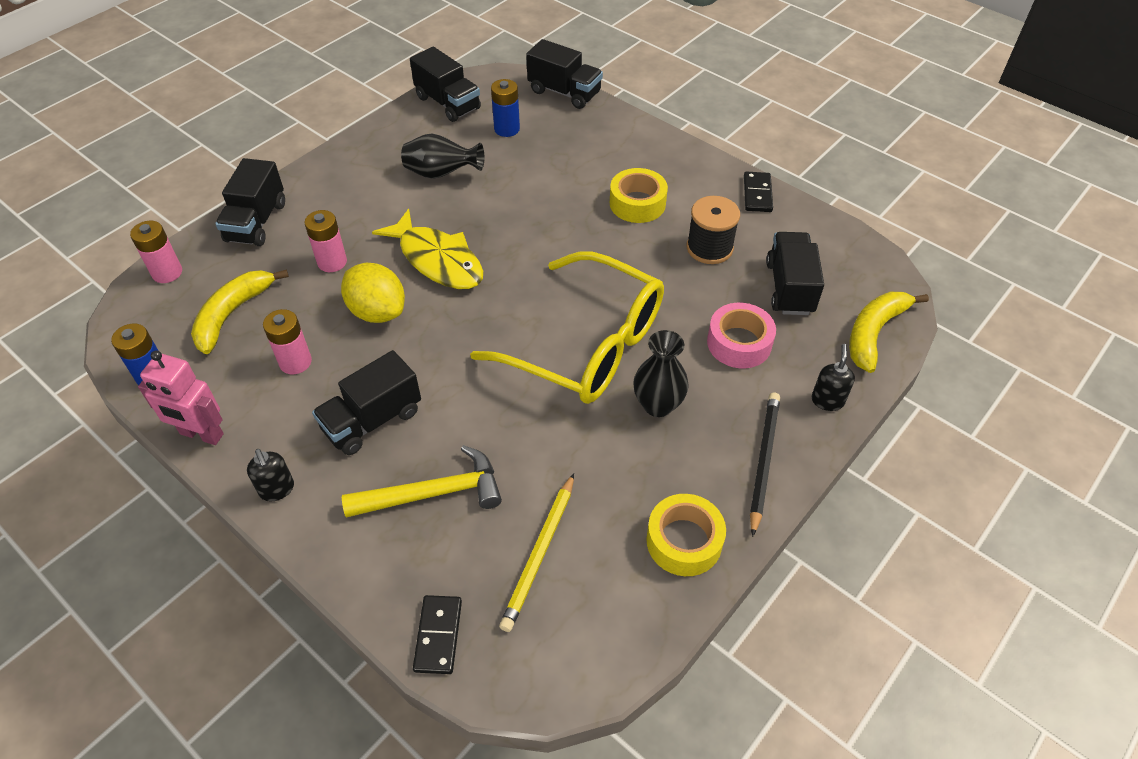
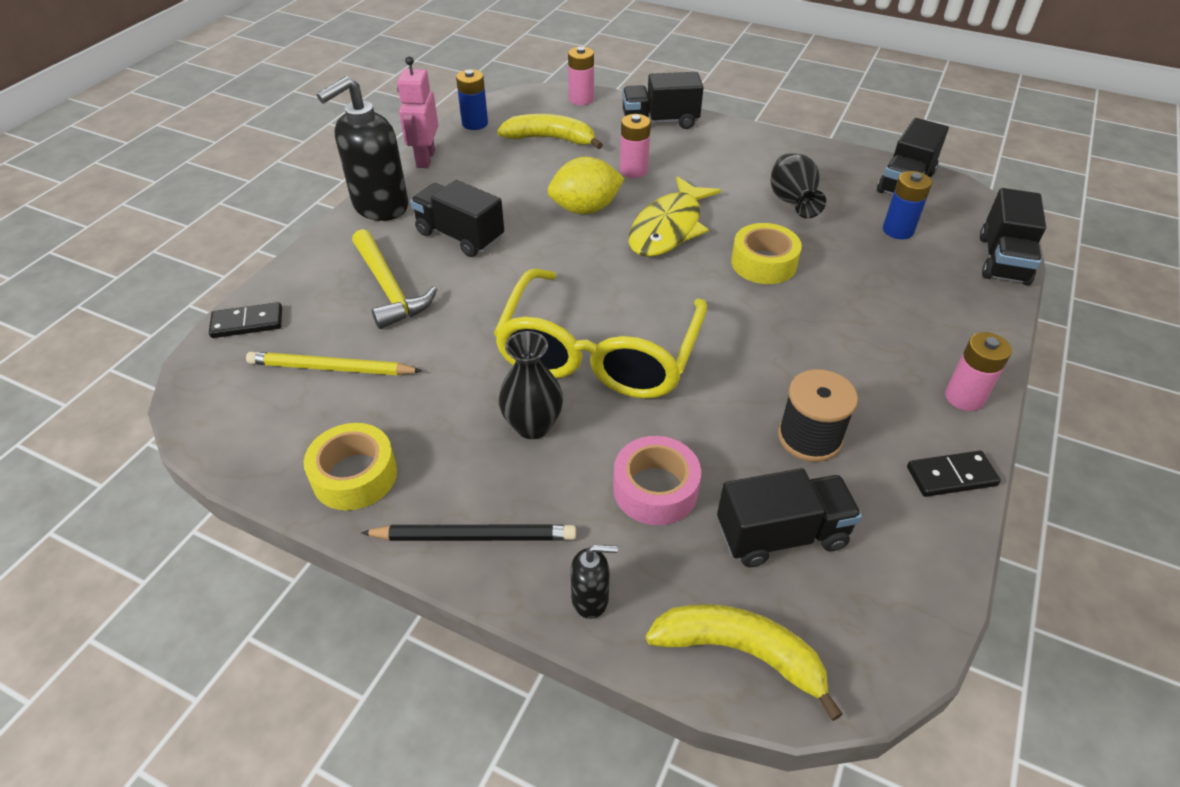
camera: 75 degrees right, 5 degrees down
black soap dispenser [247,449,294,501] -> black soap dispenser [317,76,408,221], size x2.17
pink battery [263,309,312,374] -> pink battery moved to [945,332,1012,411]
yellow lemon [341,263,405,323] -> yellow lemon turned 45 degrees clockwise [548,157,625,214]
yellow tape [610,168,668,223] -> yellow tape moved to [731,223,802,284]

